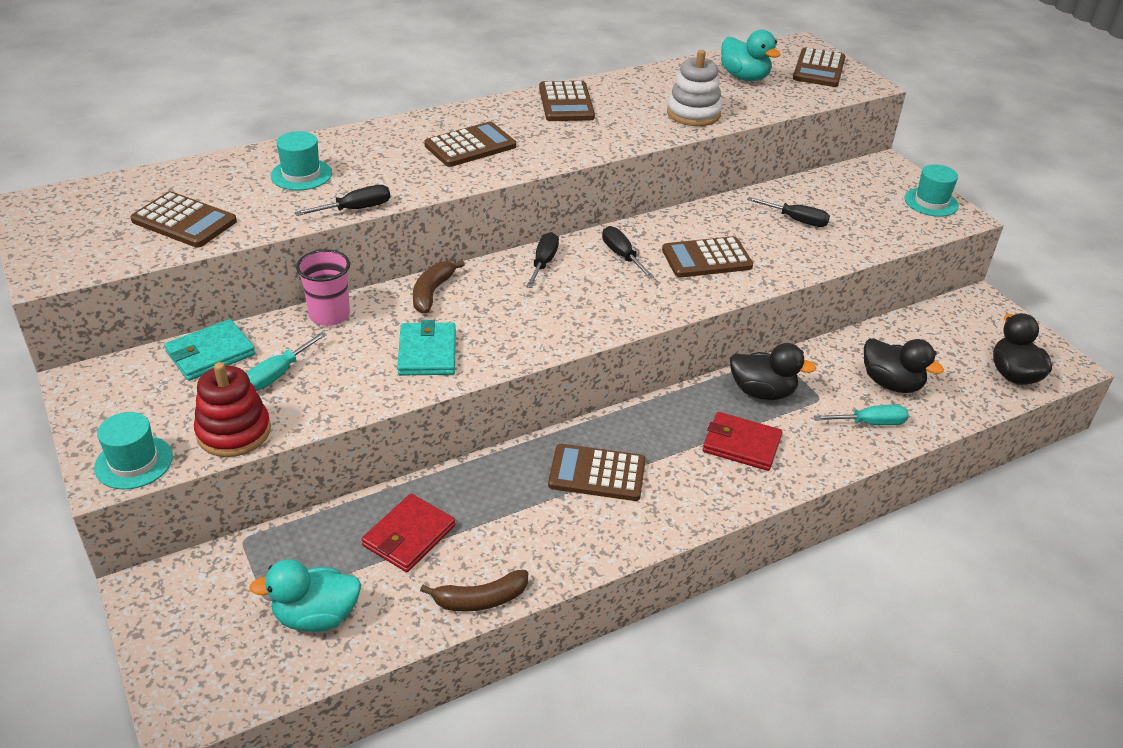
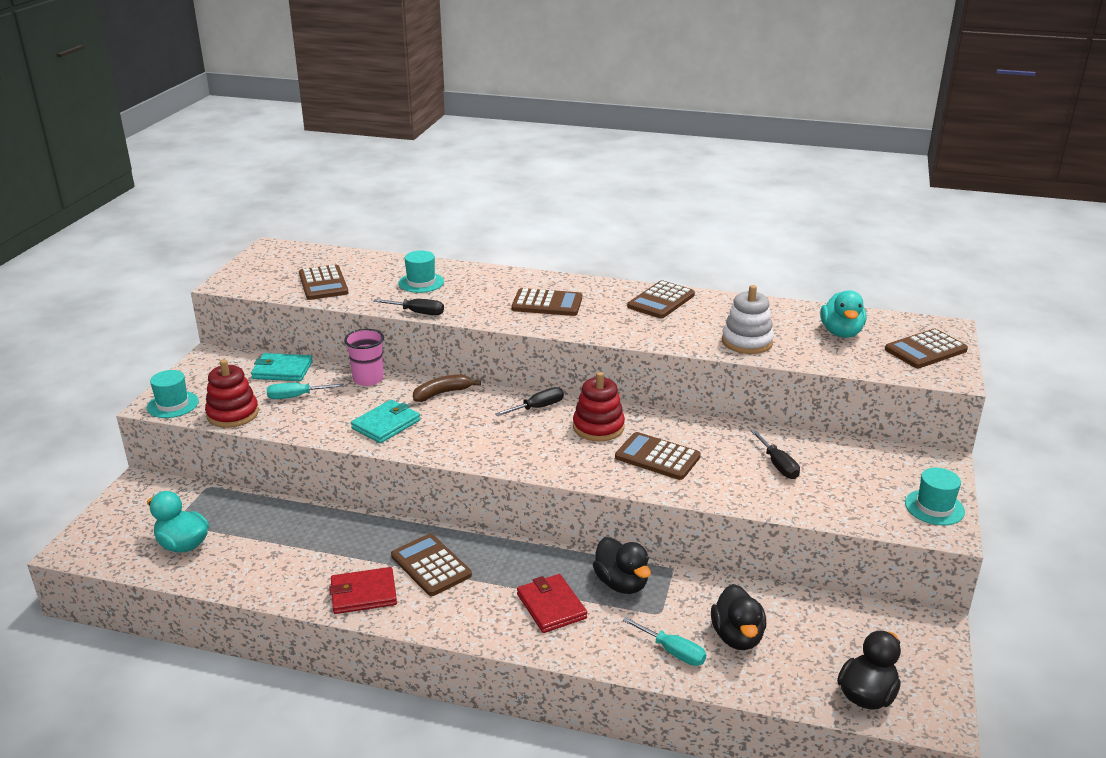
camera: 45 degrees right, 10 degrees down
red wallet [361,494,455,572] -> red wallet moved to [329,567,397,614]
brown banana [420,570,528,612] -> none
black screwdriver [602,226,654,279] -> red stacking toy [573,372,625,442]

